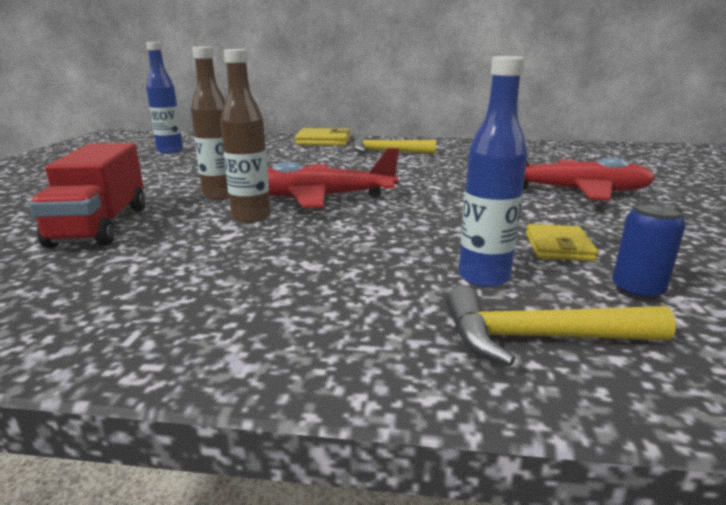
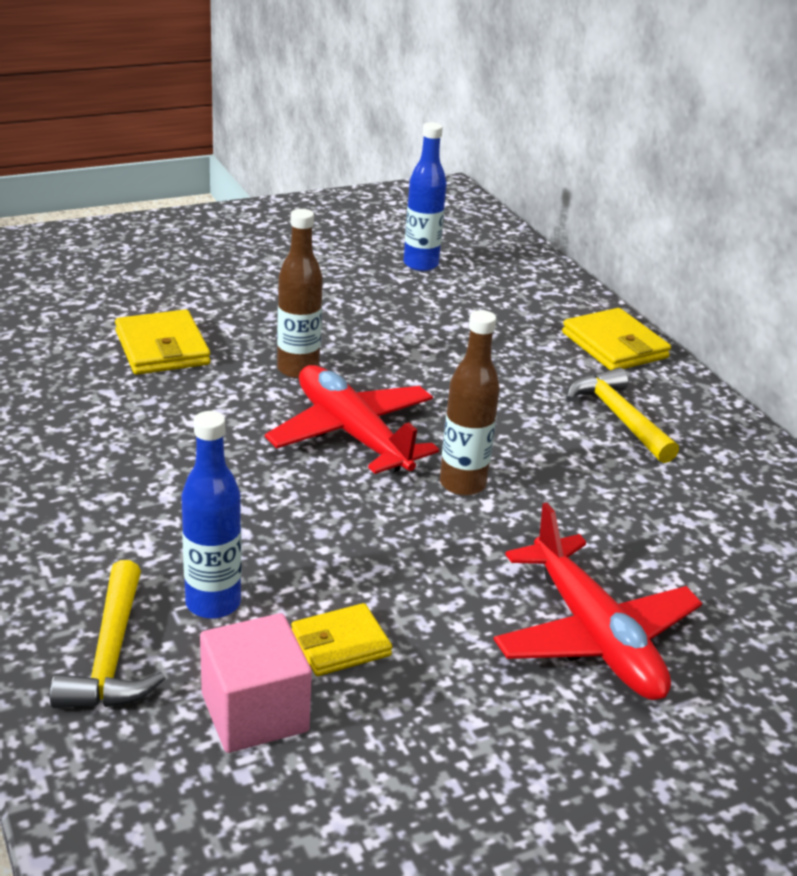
camera: 55 degrees right, 10 degrees up
red truck [29,143,145,248] -> yellow wallet [115,309,210,375]
brown bottle [220,49,271,223] -> brown bottle moved to [440,310,500,496]
yellow hammer [446,286,676,366] -> yellow hammer turned 150 degrees counterclockwise [50,560,166,708]
blue can [612,201,686,301] -> pink cube [200,613,312,753]

